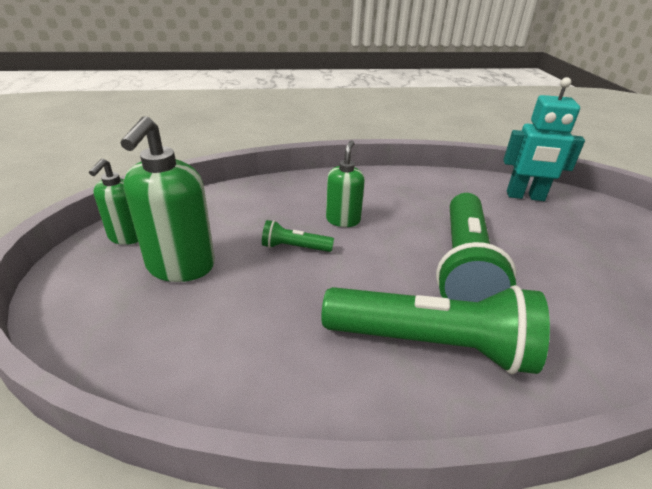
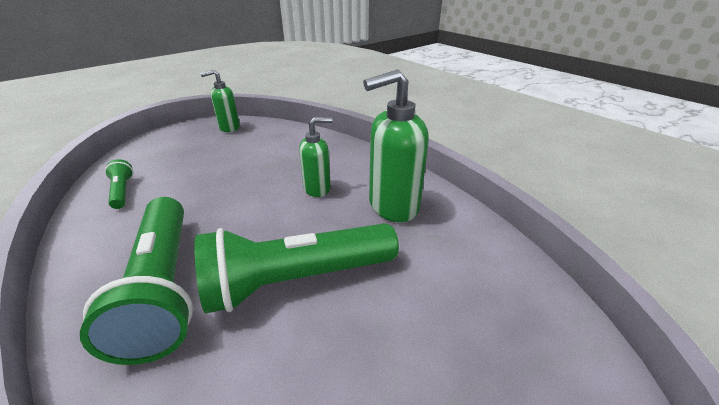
camera: 60 degrees right, 0 degrees up
green soap dispenser [120,116,215,282] -> green soap dispenser moved to [363,70,429,222]
green flashlight [262,220,334,252] -> green flashlight moved to [105,159,133,209]
turquoise robot [503,77,585,201] -> none

